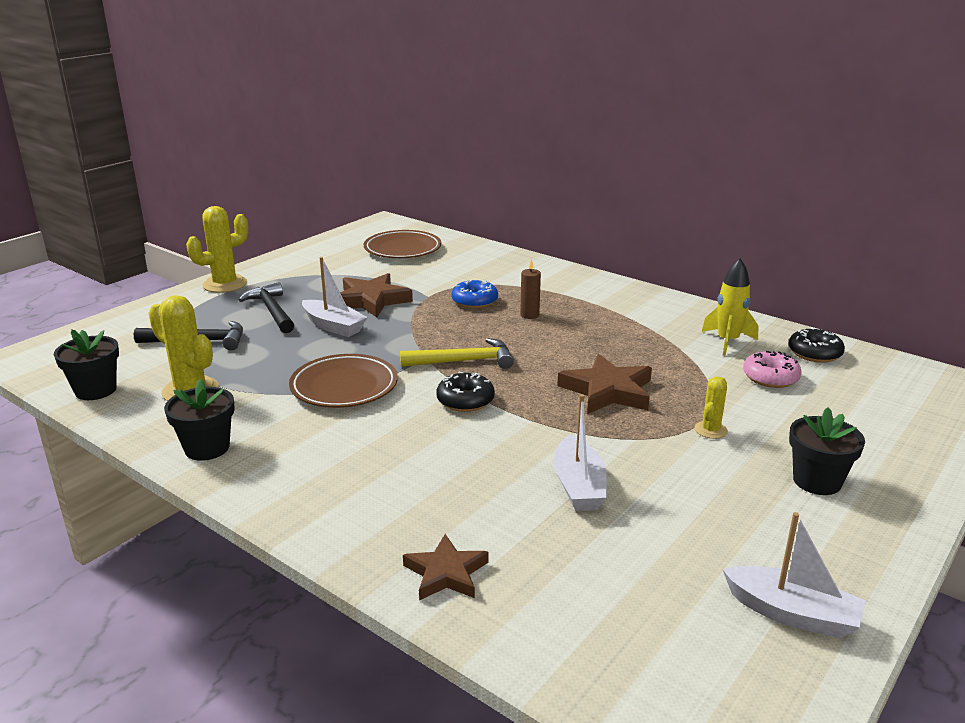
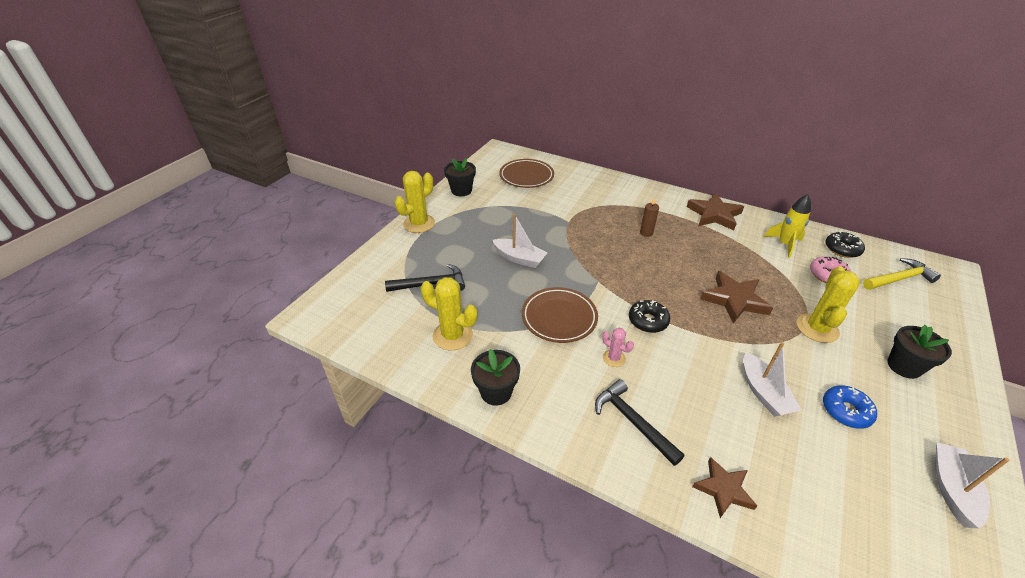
camera: 10 degrees left, 15 degrees up
black flower pot [54,330,119,400] -> black flower pot moved to [444,158,476,196]
black hammer [239,282,294,333] -> black hammer moved to [595,379,685,466]
brown star [340,273,413,317] -> brown star moved to [687,193,744,230]
yellow hammer [400,338,514,369] -> yellow hammer moved to [863,258,941,290]
blue donut [451,280,498,309] -> blue donut moved to [823,385,877,429]
yellow cactus [695,376,728,439] -> yellow cactus [797,266,860,343], size x1.84
white boat [722,512,866,639] -> white boat turned 90 degrees counterclockwise [935,442,1009,528]
none -> pink cactus [602,328,634,367]

